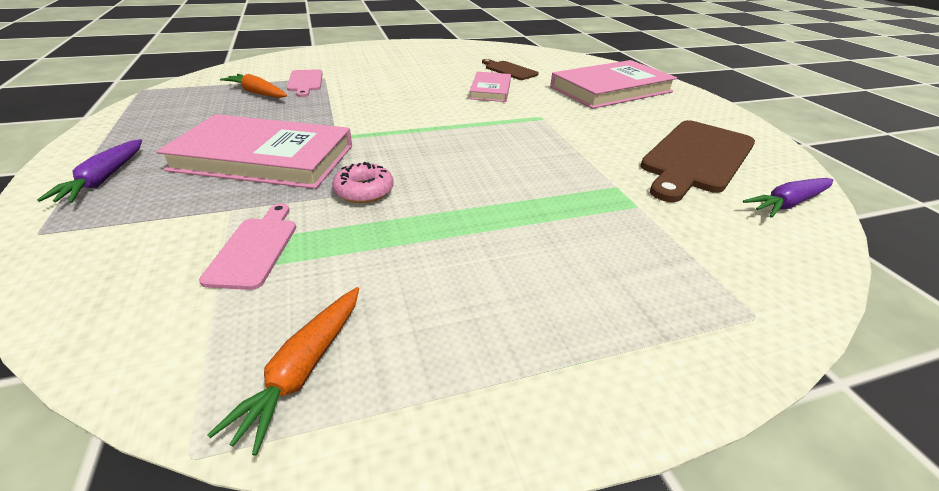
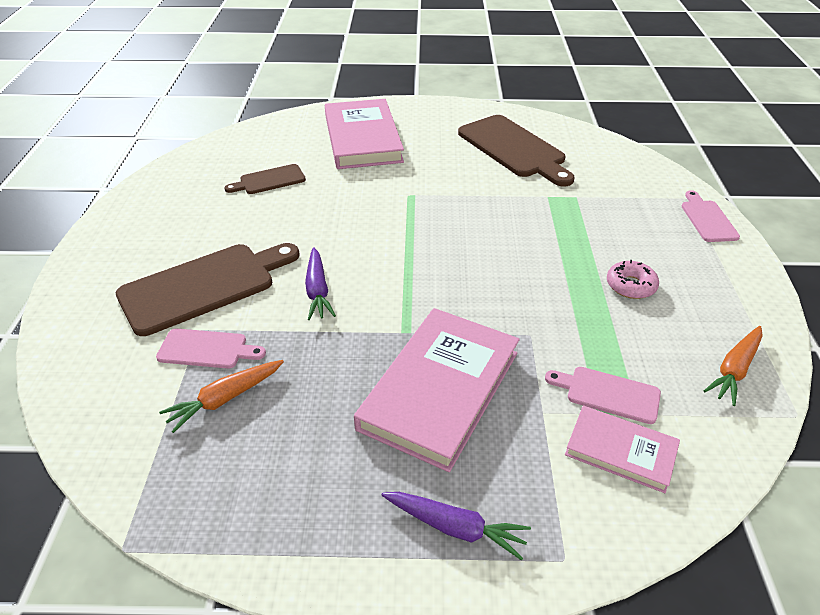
camera: 70 degrees left, 5 degrees up
orange carrot [208,287,359,456] -> orange carrot turned 90 degrees clockwise [704,326,762,406]
pink donut [332,162,394,203] -> pink donut moved to [607,260,659,299]
pink book [469,72,511,102] -> pink book moved to [565,405,680,493]
purple carrot [743,178,833,218] -> purple carrot moved to [305,247,336,320]
none -> brown cutting board [116,243,300,336]
none -> pink cutting board [682,190,740,242]

